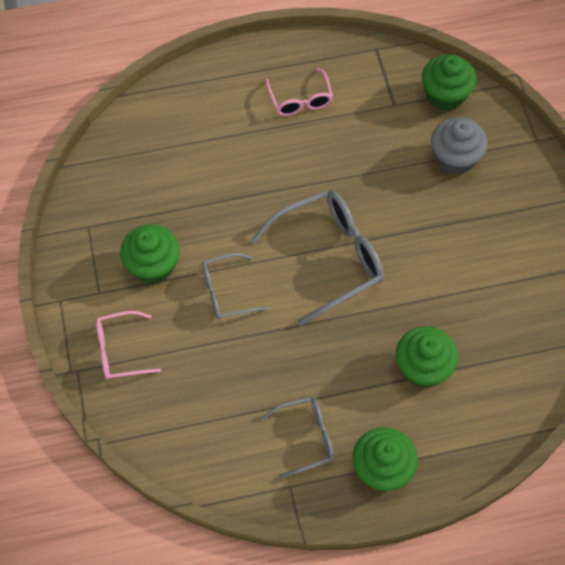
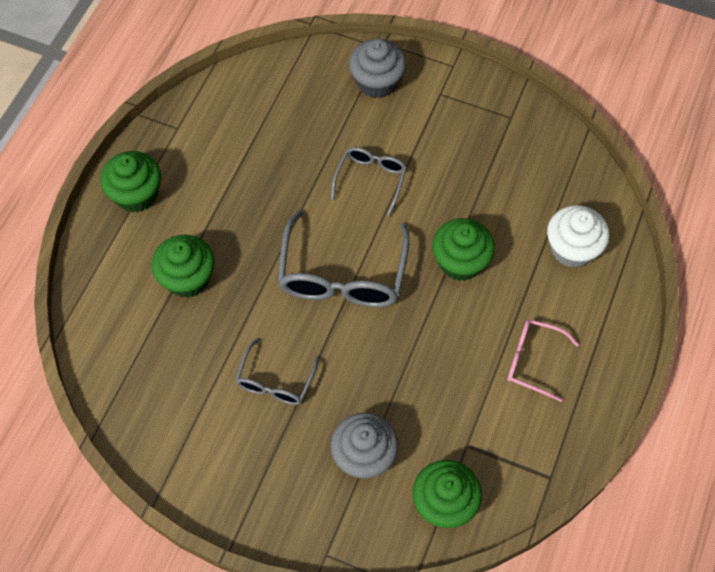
camera: 125 degrees right, 0 degrees up
pink glasses [96,311,161,379] -> grey cupcake [349,39,406,98]
green cupcake [120,224,180,284] -> green cupcake moved to [432,218,495,281]
grey glasses [261,397,334,478] -> grey glasses moved to [235,337,320,405]
none -> white cupcake [547,205,609,268]

